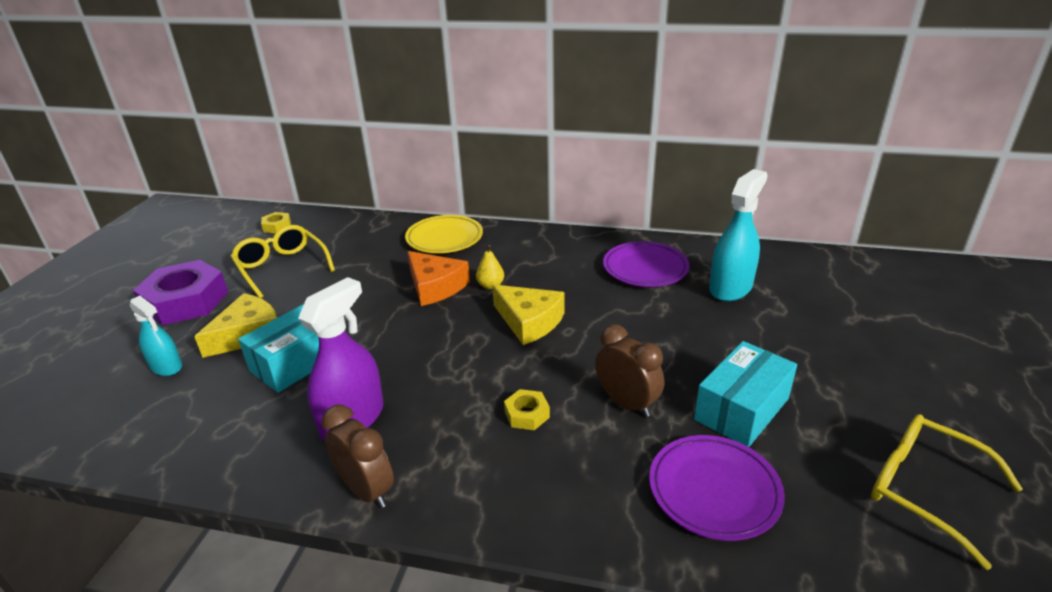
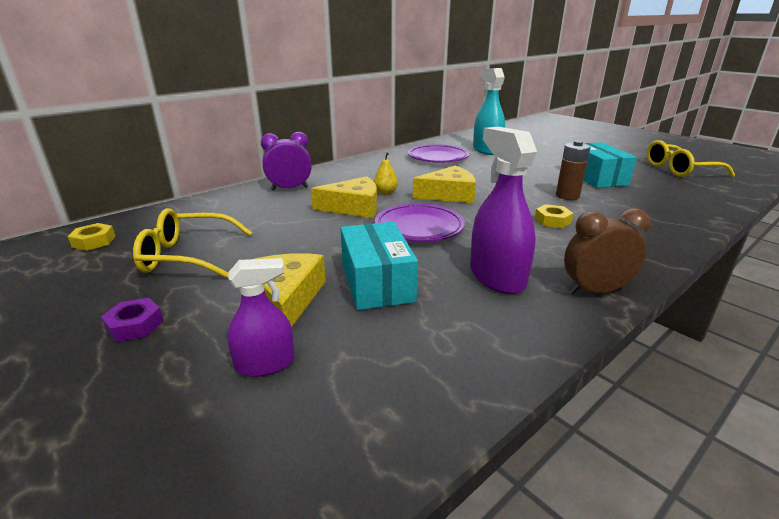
camera: 55 degrees left, 5 degrees down
turquoise spray bottle [129,296,182,376] -> purple spray bottle [227,258,294,377]
purple nut [133,260,228,325] -> purple nut [101,298,164,342], size x0.45
yellow plate [405,215,483,253] -> purple clock [261,132,312,191]
orange cheese [407,251,470,306] -> yellow cheese [311,176,377,218]
brown clock [595,324,664,417] -> brown battery [556,141,590,200]
purple plate [649,435,785,541] -> purple plate moved to [375,203,465,242]

